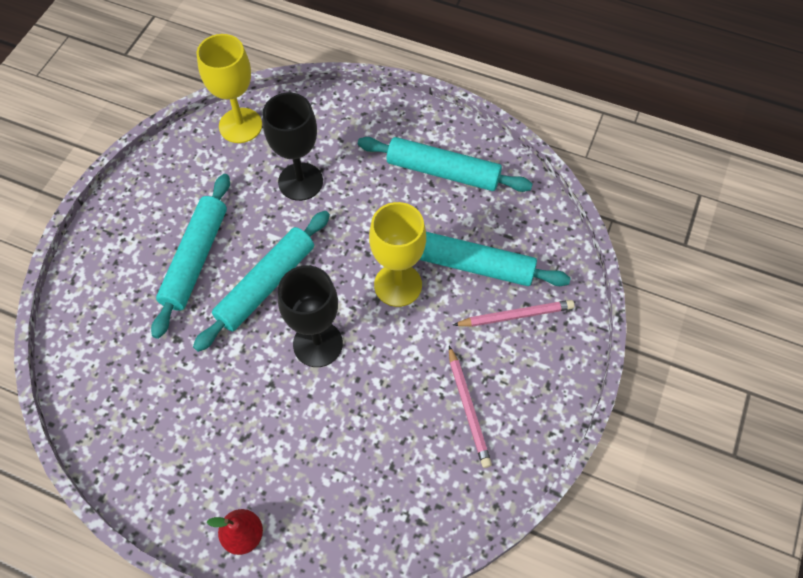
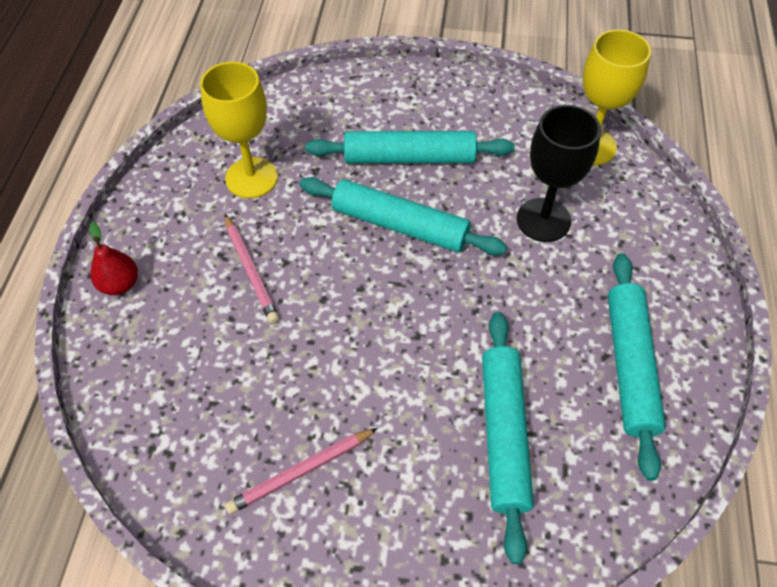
camera: 75 degrees right, 5 degrees down
black goblet [278,265,343,367] -> none
yellow goblet [369,202,426,307] -> yellow goblet moved to [200,62,278,198]
pink pencil [453,300,575,327] -> pink pencil moved to [225,214,279,324]

